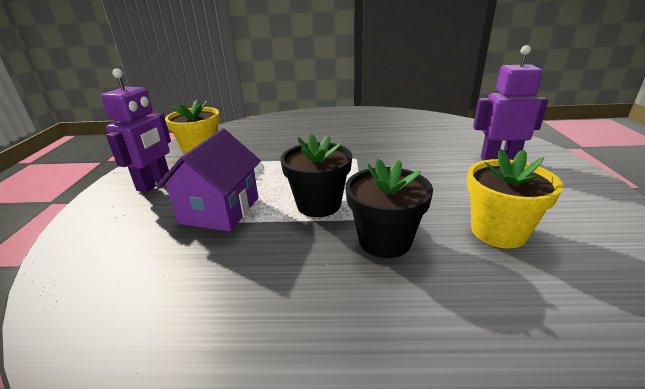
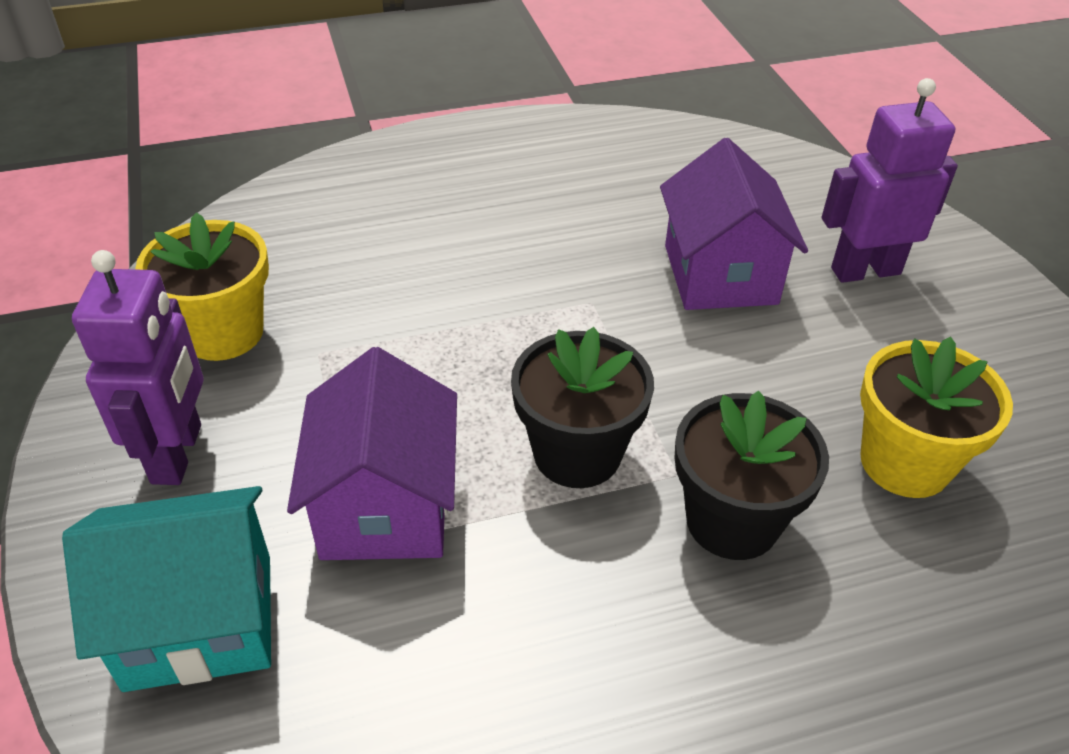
camera: 20 degrees left, 15 degrees up
none -> turquoise house [62,486,271,692]
none -> purple house [660,138,808,310]

